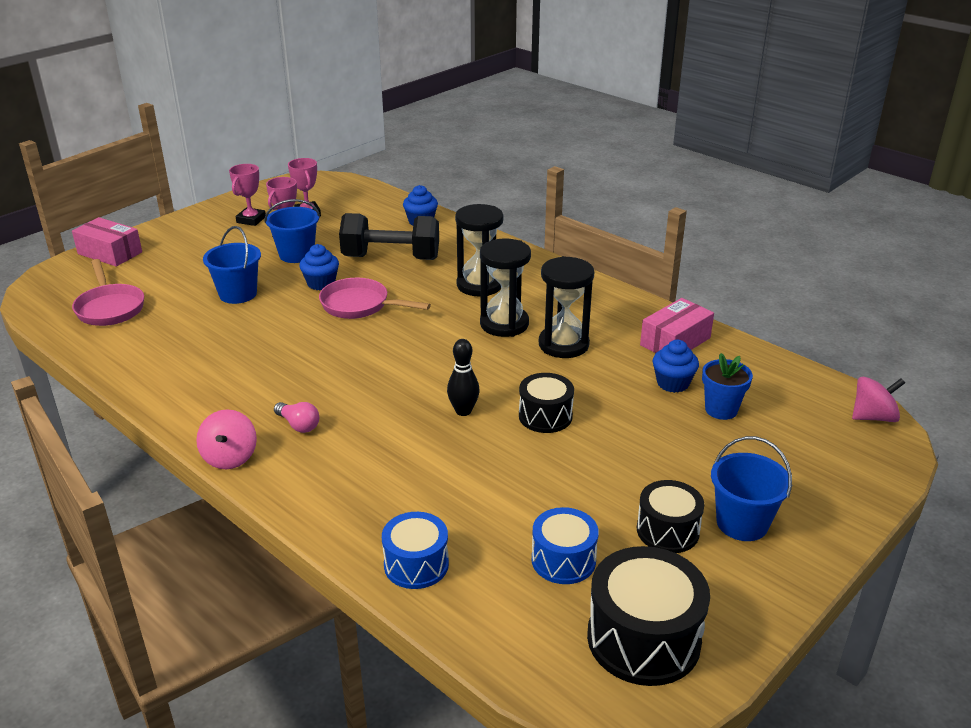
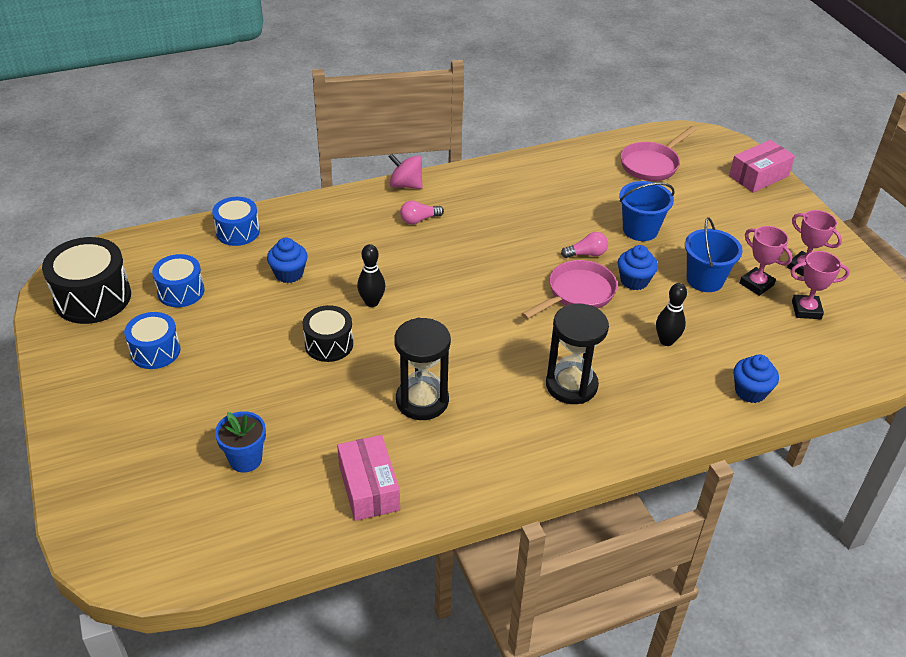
camera: 115 degrees right, 10 degrees up
pink pan [72,259,144,326] -> pink pan turned 45 degrees counterclockwise [620,126,697,181]
black dumbbell [339,213,439,260] -> black bowling pin [656,283,687,346]
black hourglass [480,239,531,337] -> none
black drum [637,480,705,553] -> blue drum [124,312,180,369]
blue cupcake [653,340,699,393] -> blue cupcake moved to [267,238,308,283]
blue bucket [711,436,792,541] -> none
pink spinning top [852,377,905,422] -> none
none -> pink light bulb [561,232,608,258]

